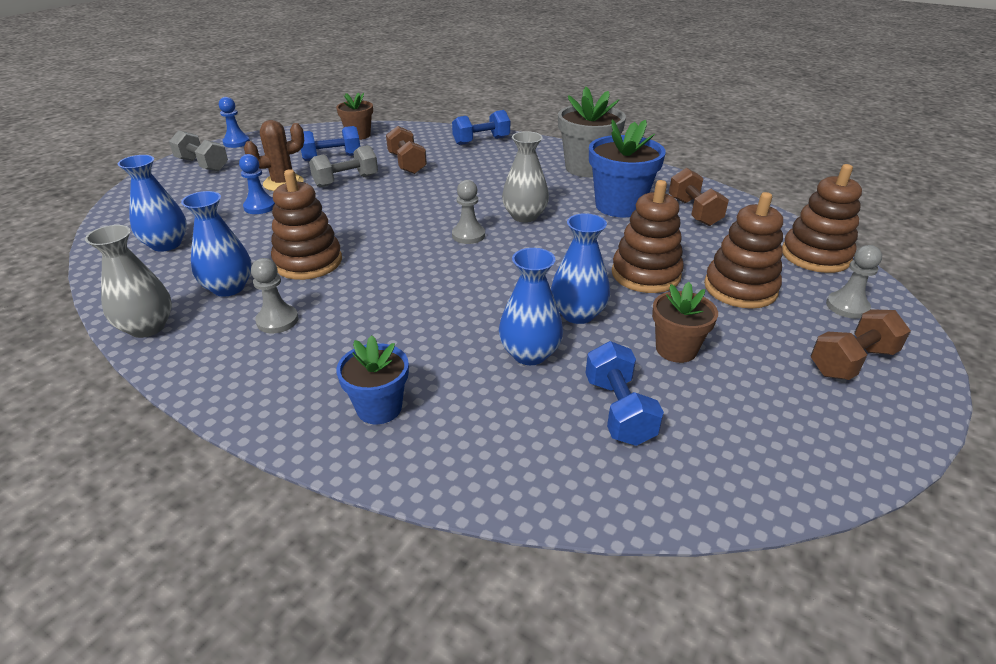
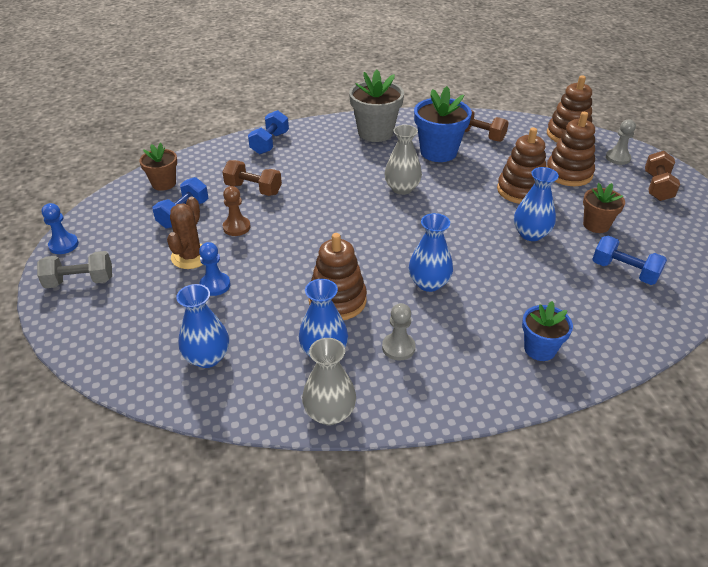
camera: 45 degrees left, 5 degrees up
grey dumbbell [309,145,378,187] -> brown pawn [223,186,250,236]
grey pawn [452,180,485,244] -> none
blue vase [499,248,563,365] -> blue vase moved to [409,213,453,292]

